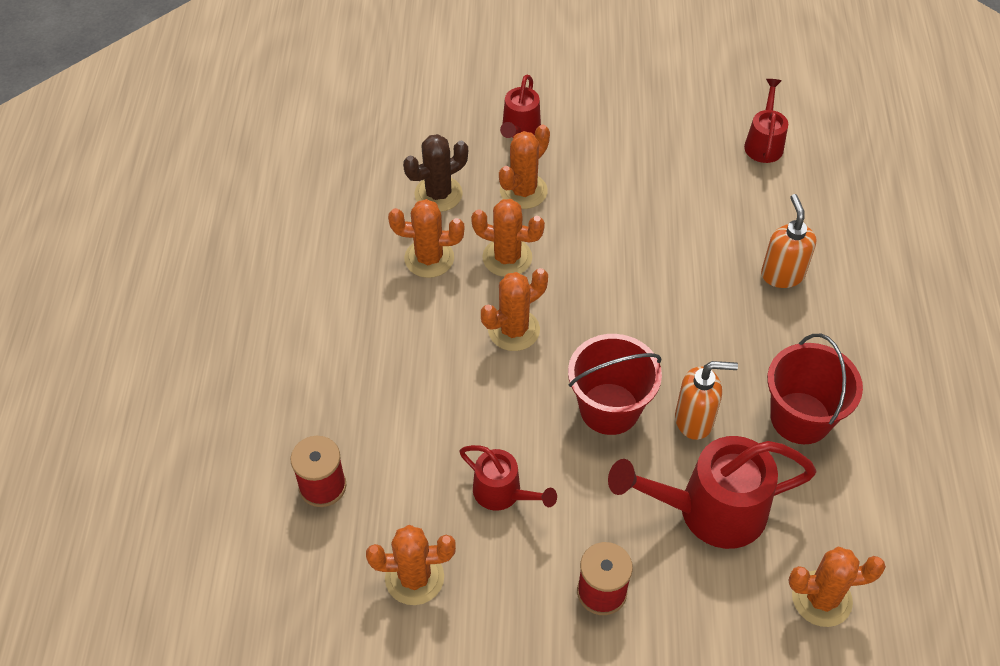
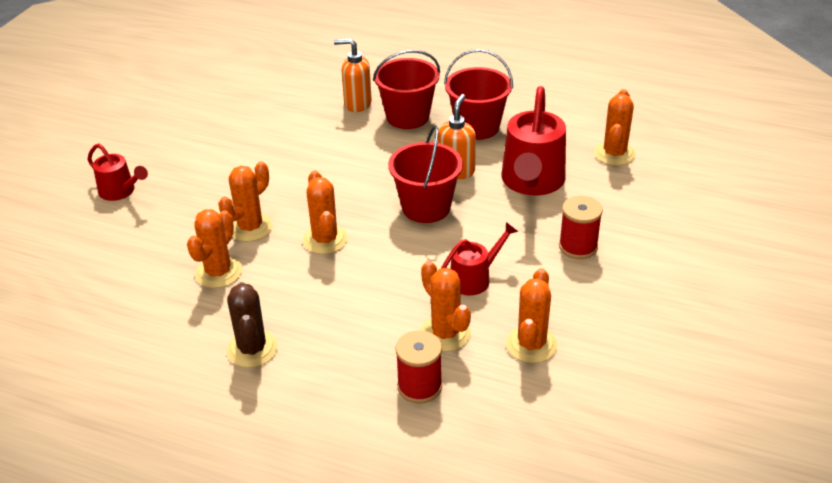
camera: 70 degrees left, 15 degrees down
brown cactus [403,134,468,212] -> brown cactus moved to [226,282,278,368]
orange cactus [499,125,550,209] -> orange cactus moved to [421,261,471,352]
red watering can [744,79,788,163] -> none
none -> red bucket [373,50,440,129]

